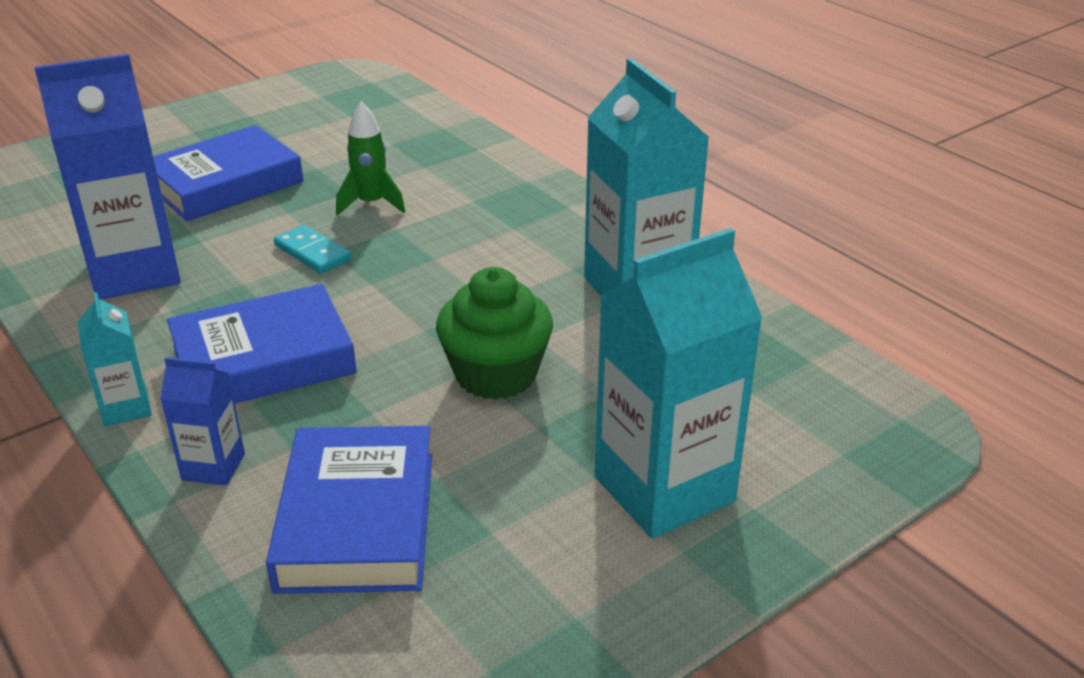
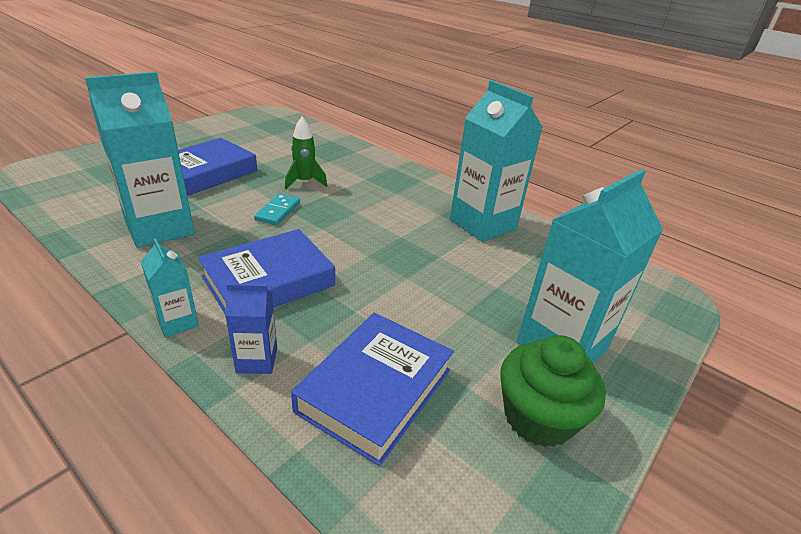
camera: 15 degrees left, 0 degrees up
blue carton [34,54,181,300] -> turquoise carton [85,72,195,248]
blue book [266,426,432,594] -> blue book turned 45 degrees clockwise [291,313,454,466]
turquoise domino [274,225,351,274] -> turquoise domino turned 75 degrees clockwise [254,194,300,225]
green cupcake [436,267,553,400] -> green cupcake moved to [500,335,606,447]

